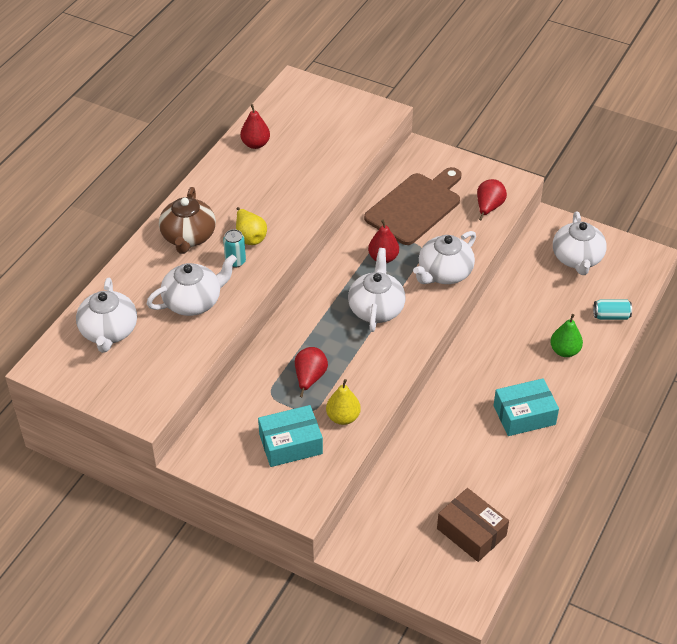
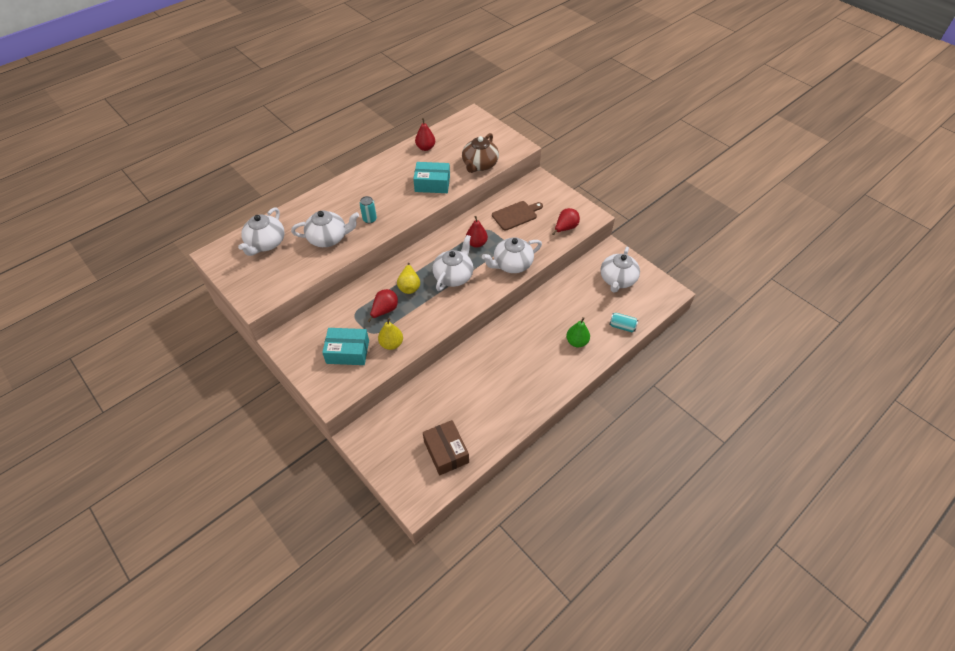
camera: 20 degrees right, 5 degrees up
brown teapot [159,187,216,254] -> brown teapot moved to [462,133,499,173]
yellow pear [236,207,267,245] -> yellow pear moved to [397,263,420,294]
brown cutting board [364,167,462,245] -> brown cutting board [492,201,543,231], size x0.64
turquoise box [493,378,559,436] -> turquoise box moved to [413,162,450,193]

